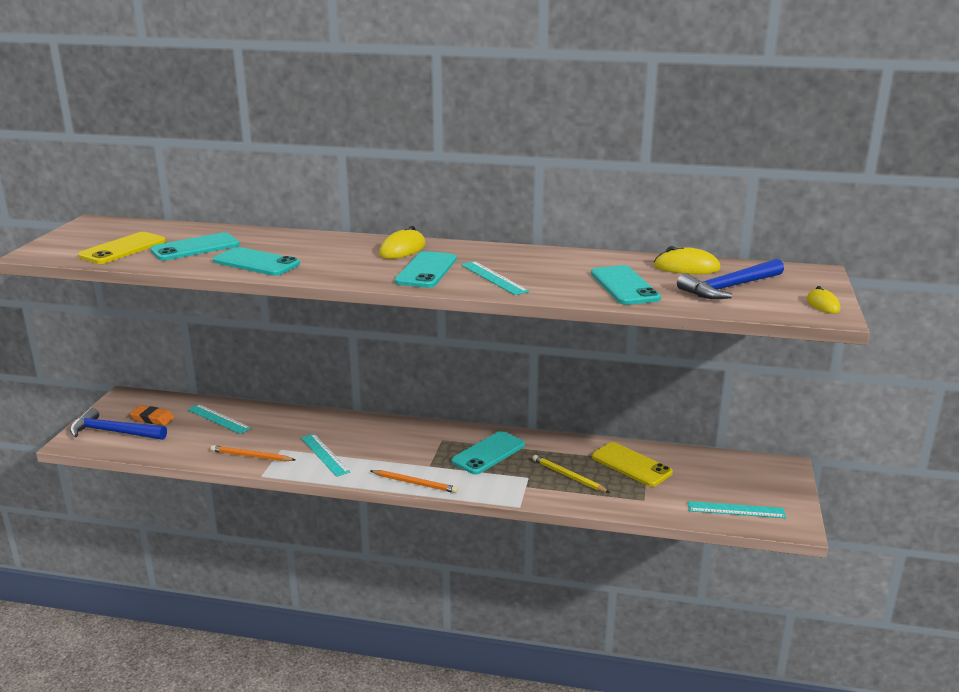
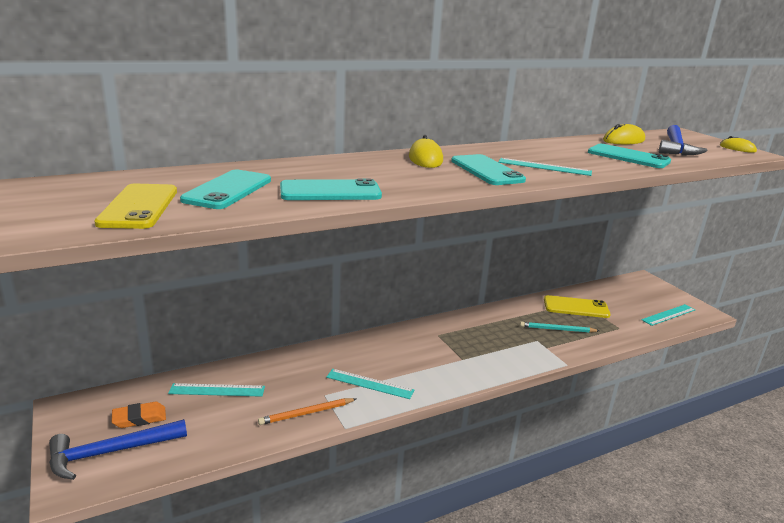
camera: 40 degrees left, 0 degrees up
orange pencil [370,470,458,493] -> none
turquoise phone [451,431,525,475] -> none
yellow pencil [532,455,610,493] -> turquoise pencil [520,322,599,333]

